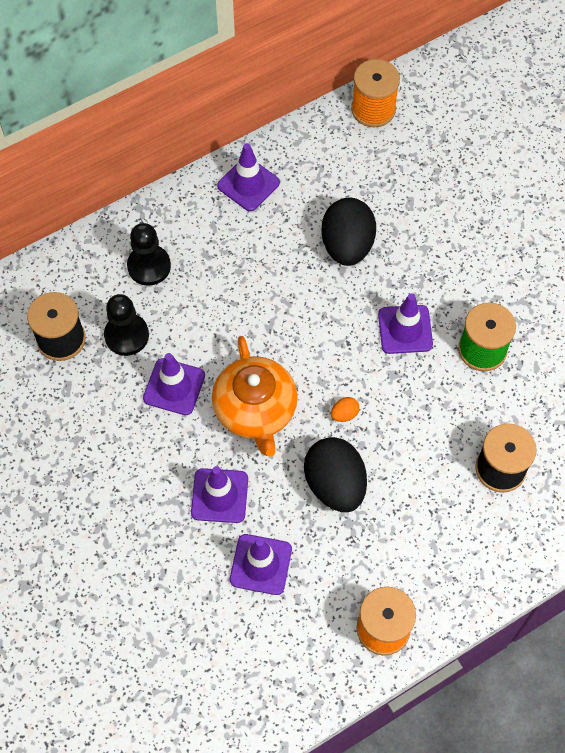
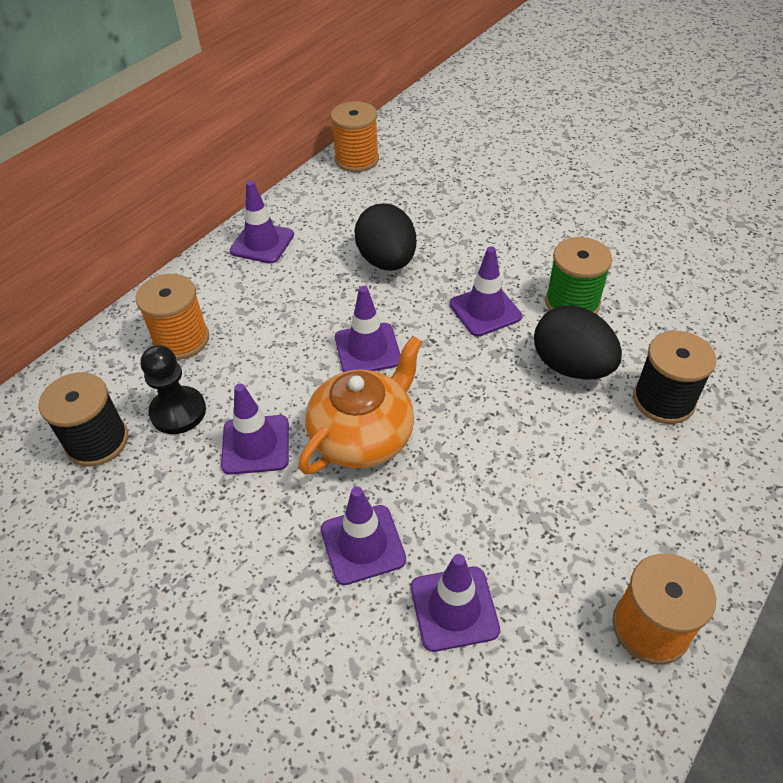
camera: 20 degrees left, 15 degrees down
black pawn [127,223,171,286] -> orange spool [136,274,209,360]
orange teapot [212,336,298,457] -> orange teapot turned 105 degrees counterclockwise [298,336,422,475]
black egg [304,437,367,512] -> black egg moved to [534,305,622,380]
orange egg [331,397,360,422] -> none
none -> purple traffic cone [335,286,401,372]

